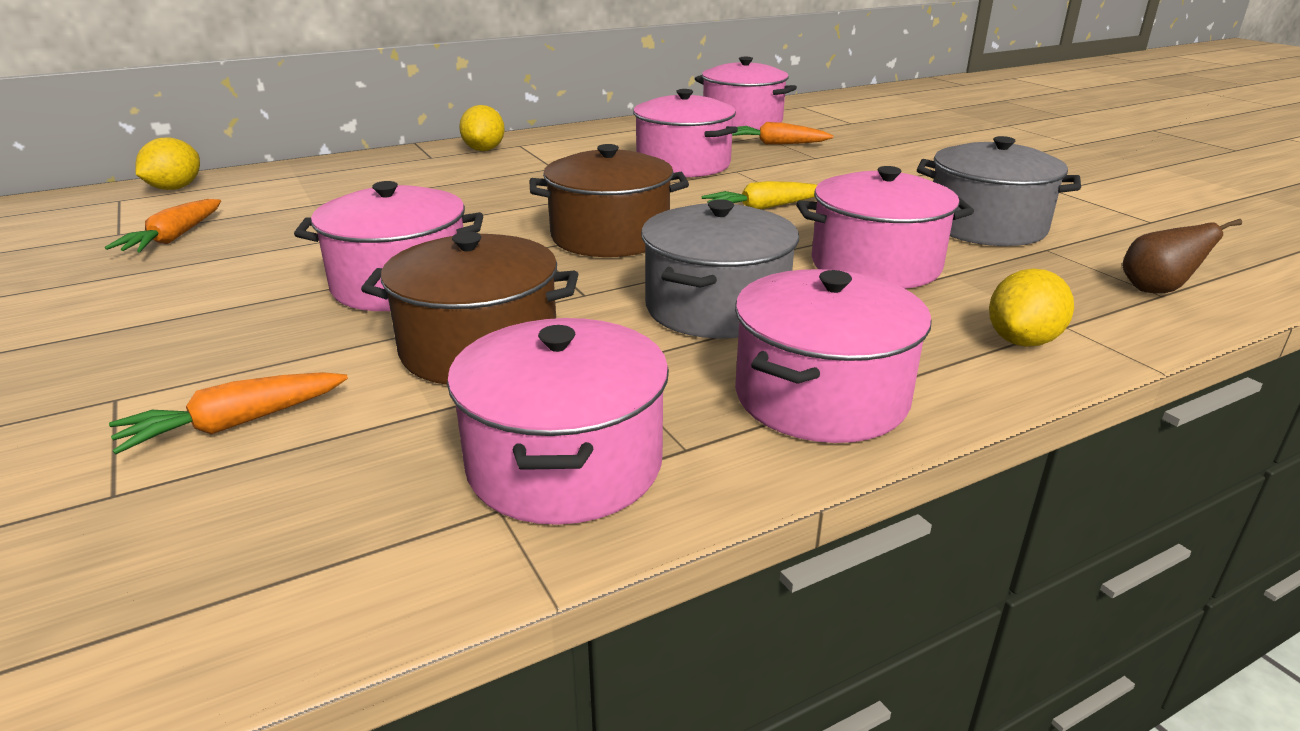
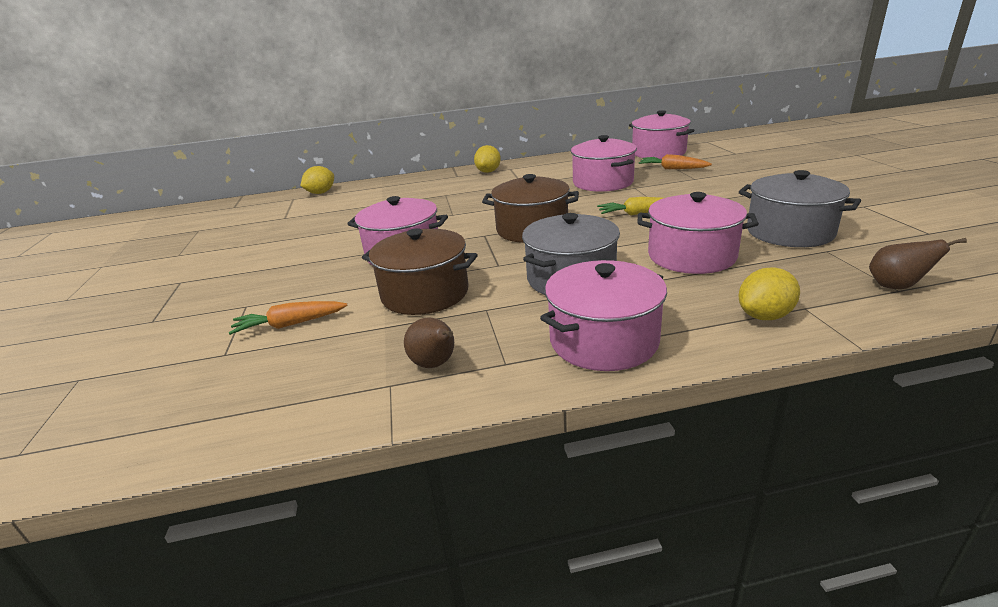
camera: 20 degrees right, 0 degrees up
orange carrot [105,199,221,252] -> none
pink pot [447,318,669,525] -> brown pear [404,317,454,368]

